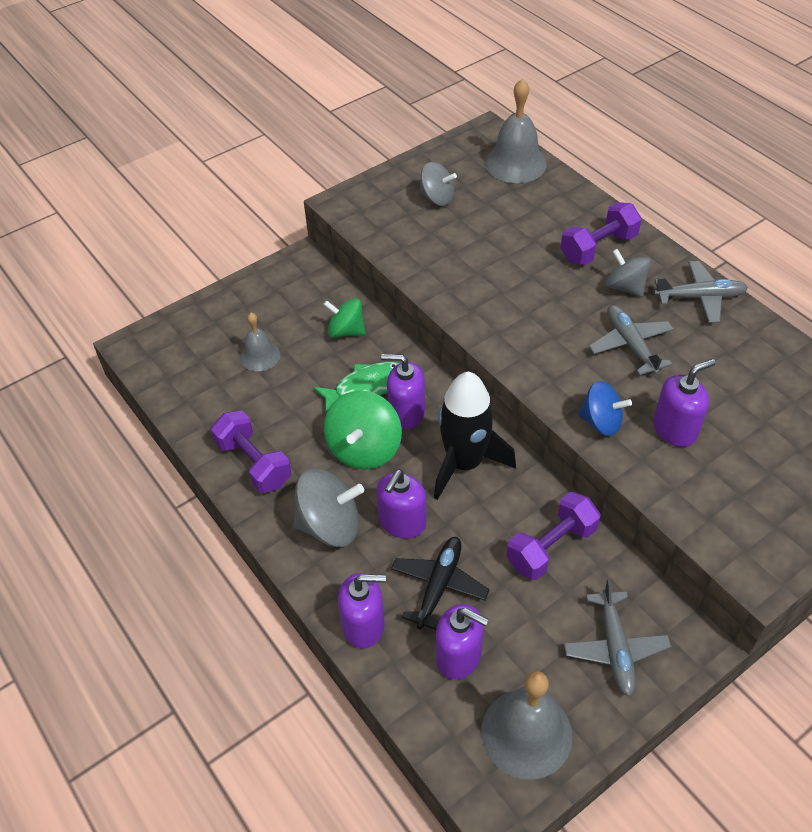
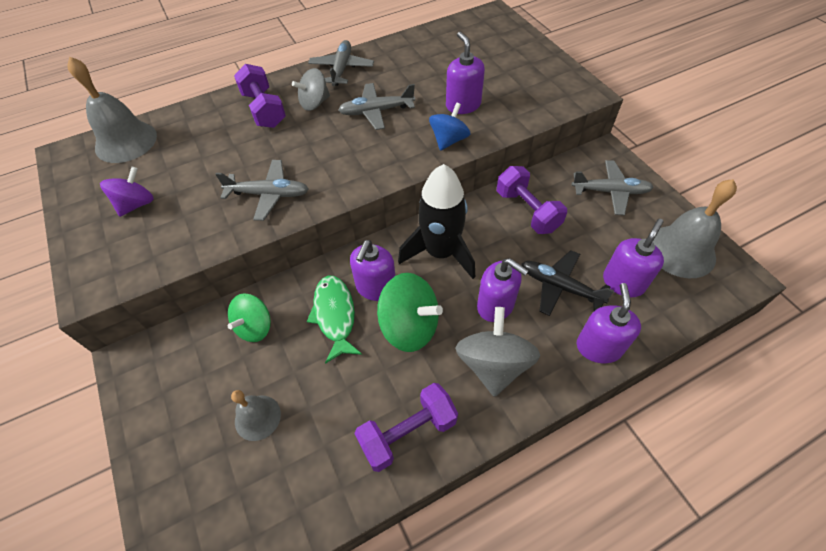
camera: 80 degrees left, 5 degrees up
grey spinning top [419,162,457,206] -> purple spinning top [100,167,154,217]
none -> grey plane [215,160,309,221]

